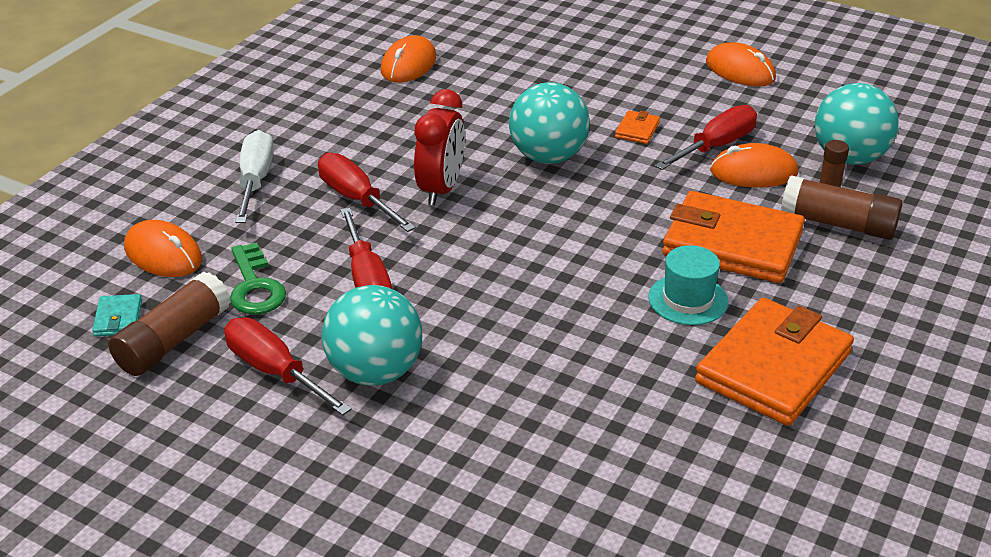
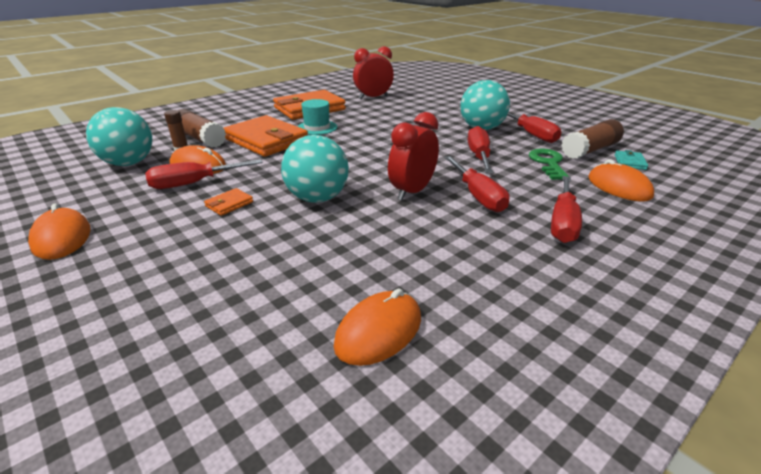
camera: 160 degrees left, 5 degrees down
white screwdriver [235,130,274,223] -> red screwdriver [551,176,582,243]
none -> red clock [353,46,394,99]

